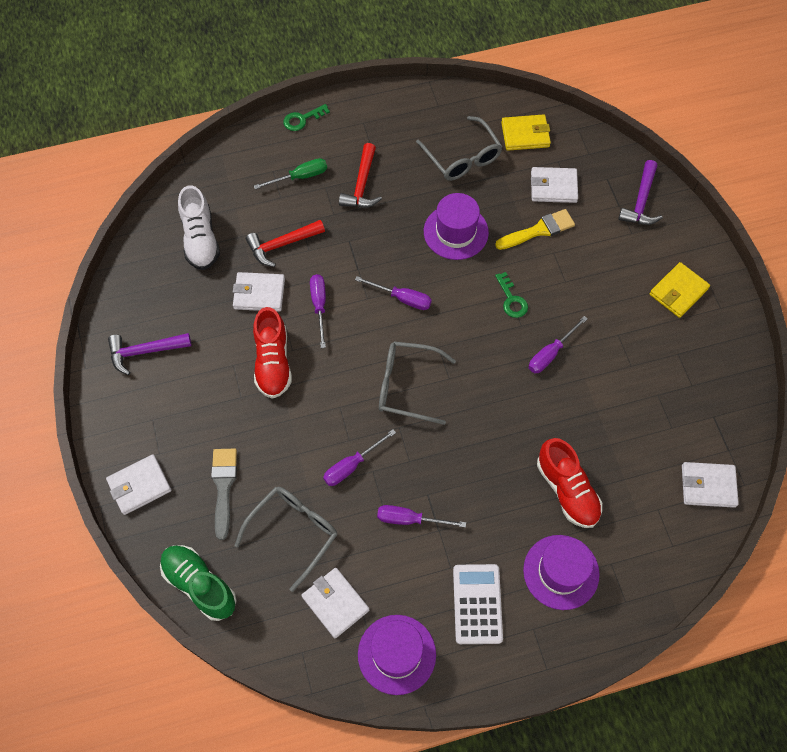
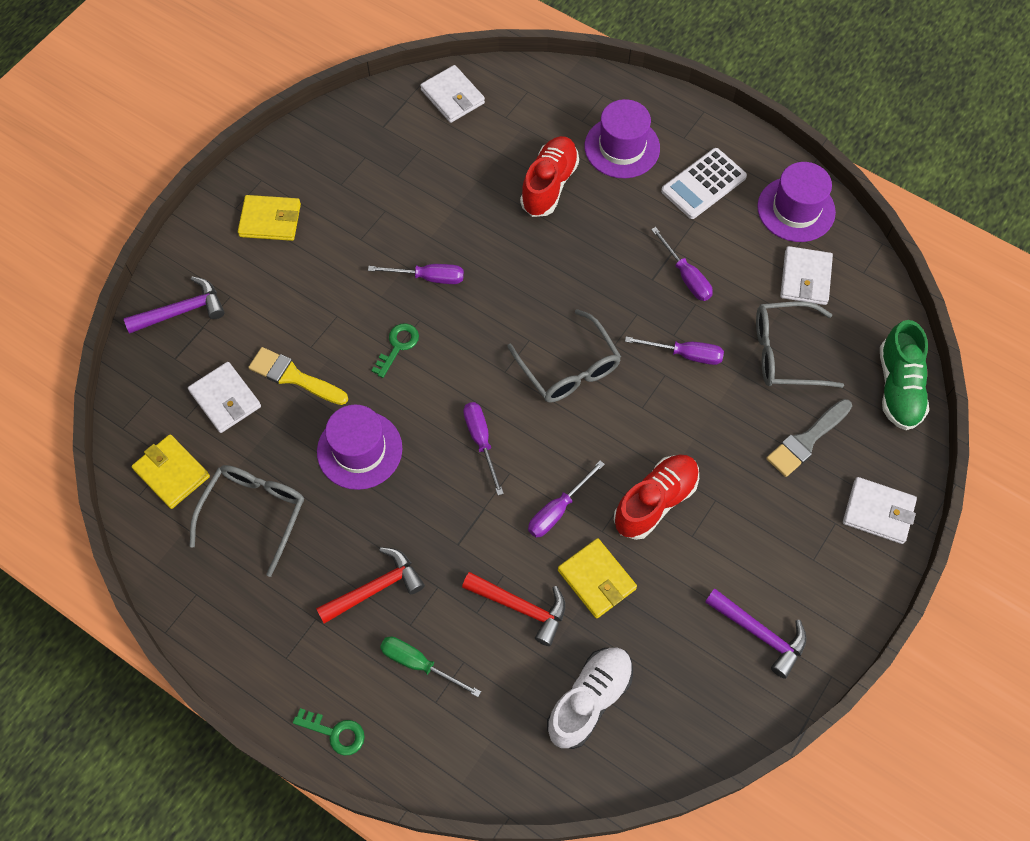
camera: 130 degrees left, 0 degrees up
white wallet [233,272,285,312] -> yellow wallet [558,538,637,618]

